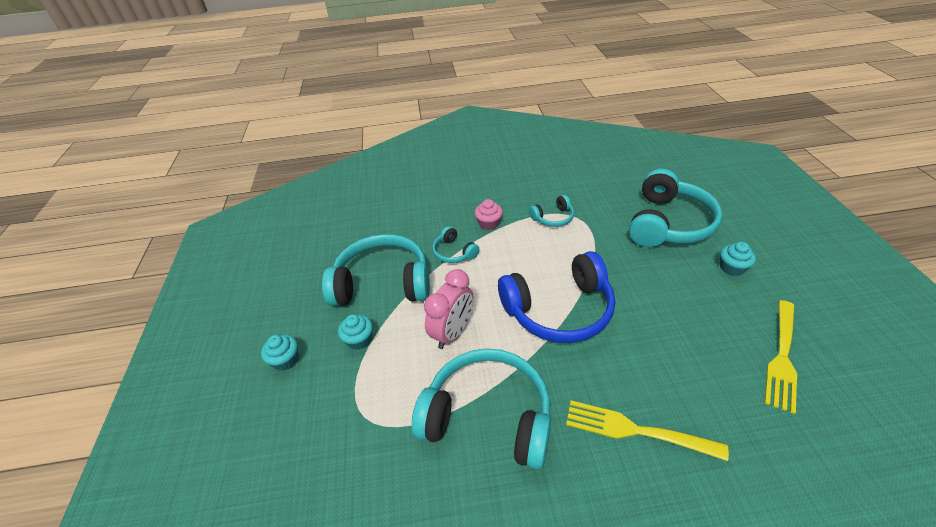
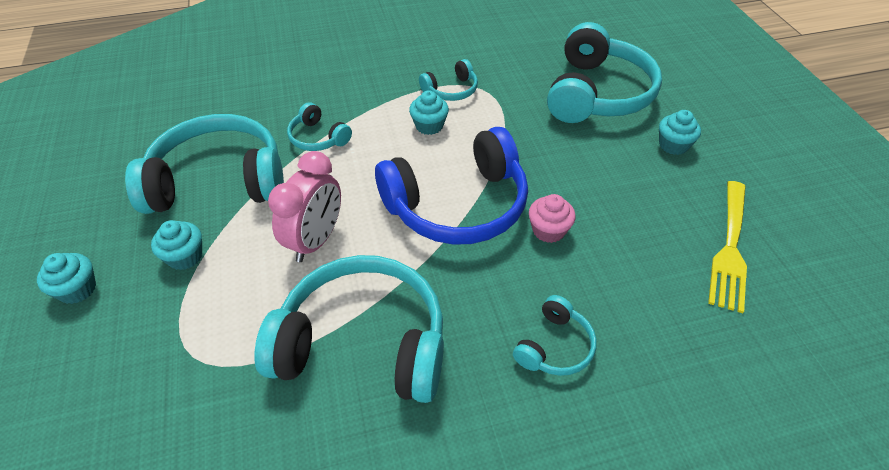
camera: 10 degrees left, 5 degrees up
pink cupcake [475,199,503,230] -> pink cupcake moved to [529,194,576,243]
yellow fork [566,401,729,461] -> turquoise headphones [513,295,597,376]
none -> turquoise cupcake [409,90,449,135]

